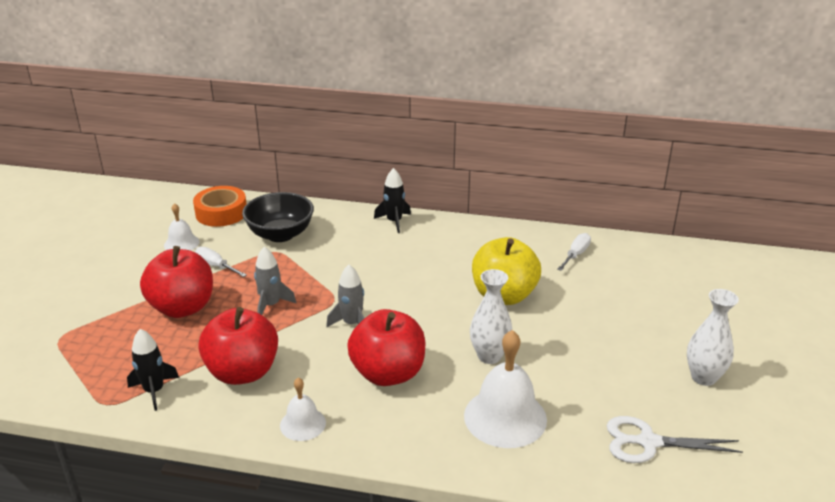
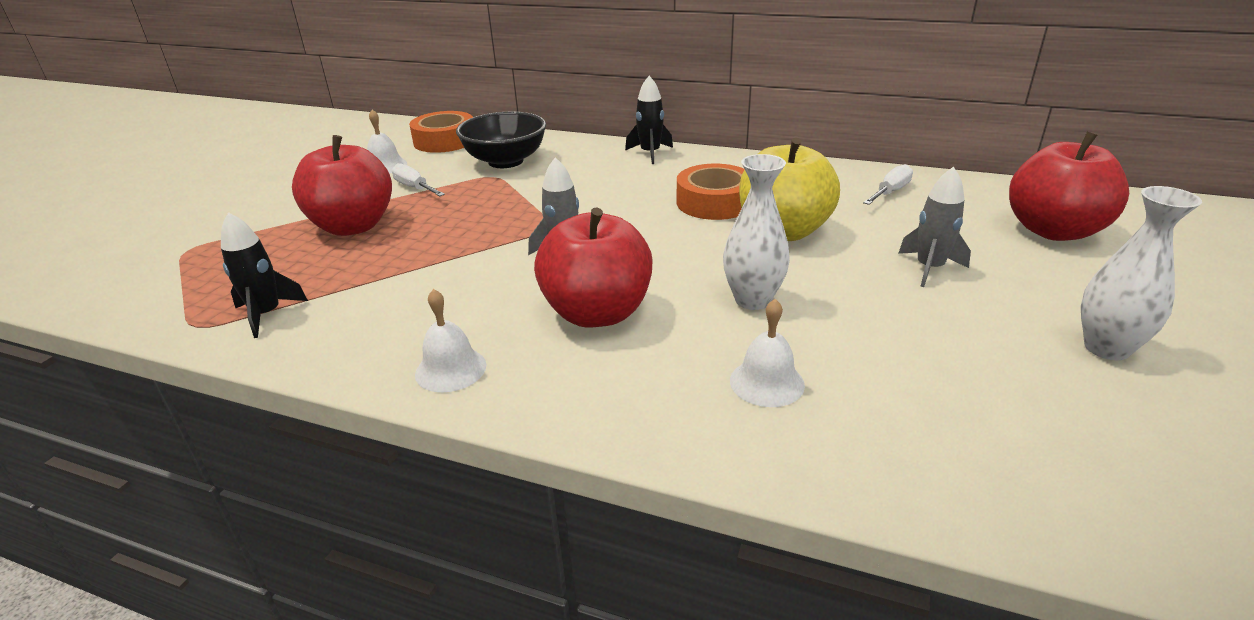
camera: 10 degrees right, 0 degrees up
red apple [198,307,278,385] -> red apple moved to [1009,132,1129,241]
grey rocket [254,247,296,315] -> grey rocket moved to [898,167,971,287]
white bell [464,330,547,448] -> white bell [730,299,805,407], size x0.55
white scissors [606,416,743,463] -> none
none -> orange tape [677,164,745,220]

